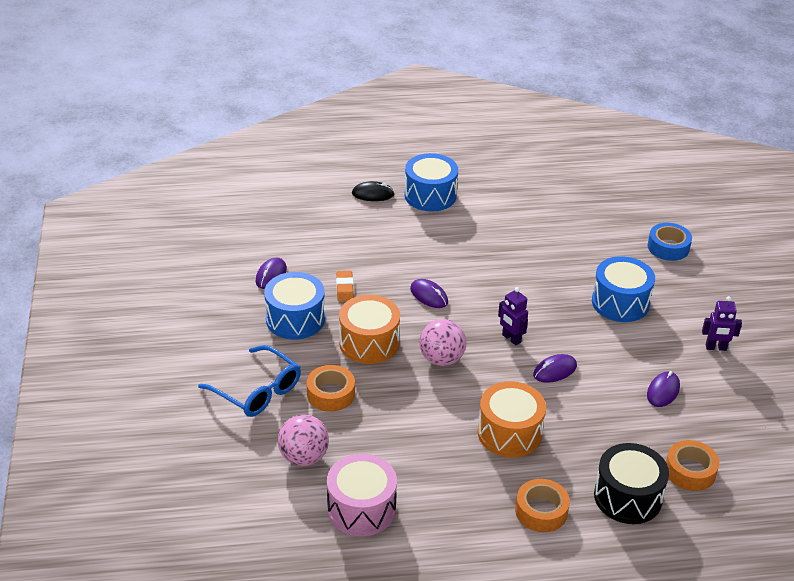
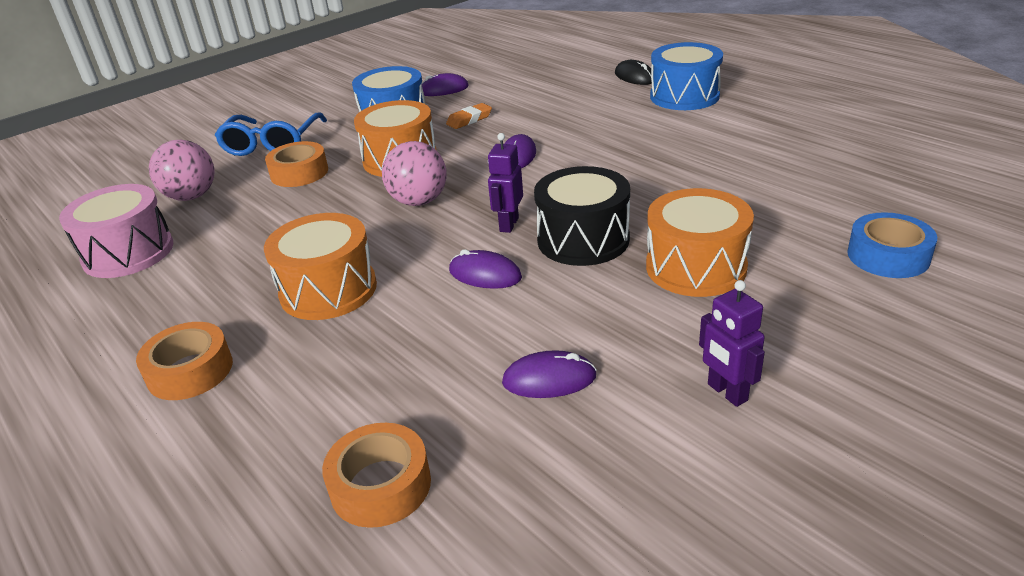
camera: 60 degrees right, 5 degrees down
blue drum [592,256,655,322] -> orange drum [646,188,754,297]
black drum [594,443,669,524] -> black drum moved to [534,166,630,266]

